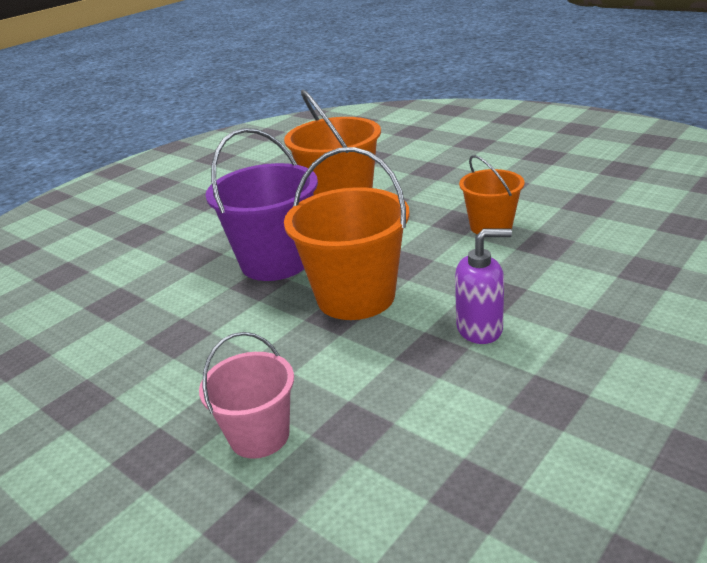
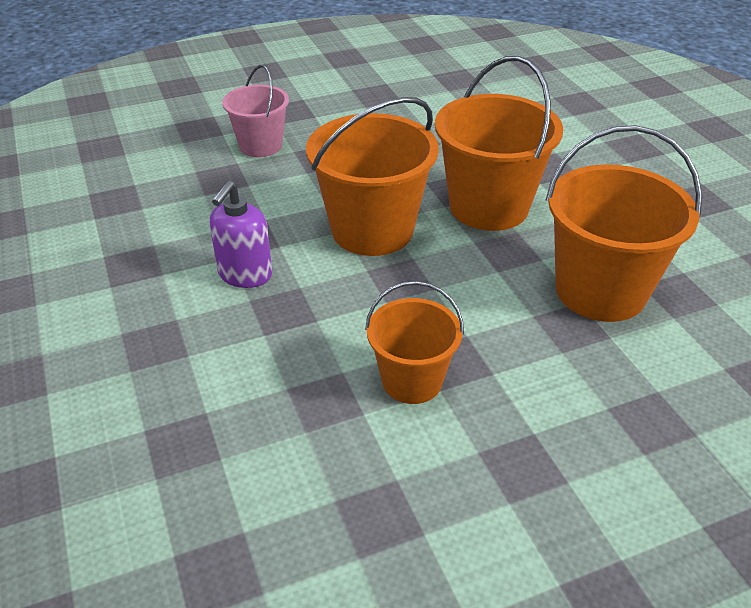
camera: 115 degrees right, 10 degrees up
purple bucket [205,128,318,281] -> orange bucket [435,56,563,231]

